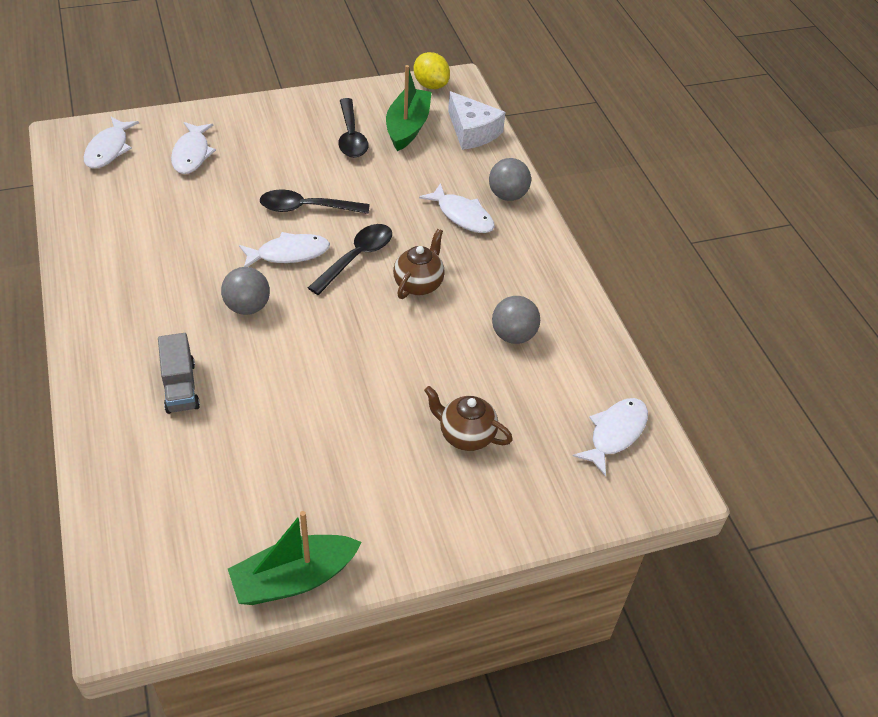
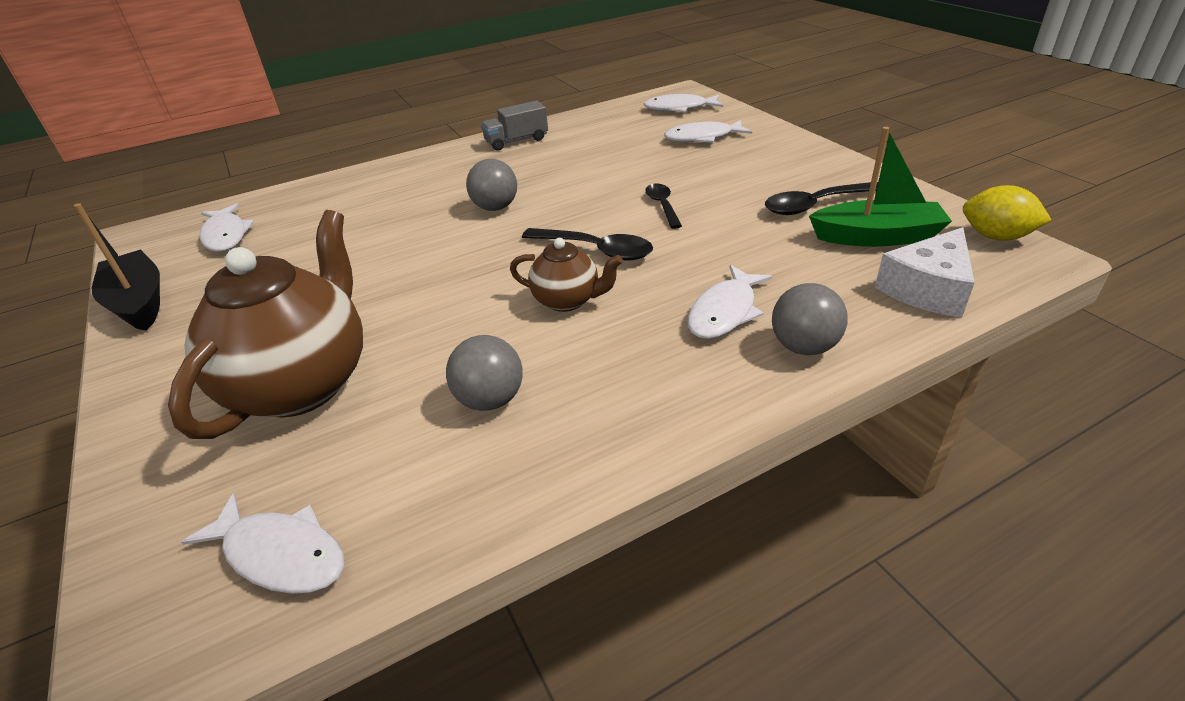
camera: 85 degrees right, 10 degrees down
grey truck [158,333,200,414] -> grey truck moved to [481,101,548,151]
green boat [228,511,362,605] -> black boat [74,203,160,331]
white fish [239,232,330,267] -> white fish moved to [199,203,255,252]
black spoon [260,190,370,214] -> black spoon [645,183,682,229], size x0.66
yellow lemon [414,52,450,89] -> yellow lemon turned 75 degrees clockwise [963,185,1051,241]
brown teapot [424,386,513,451] -> brown teapot [168,210,363,439], size x1.99

